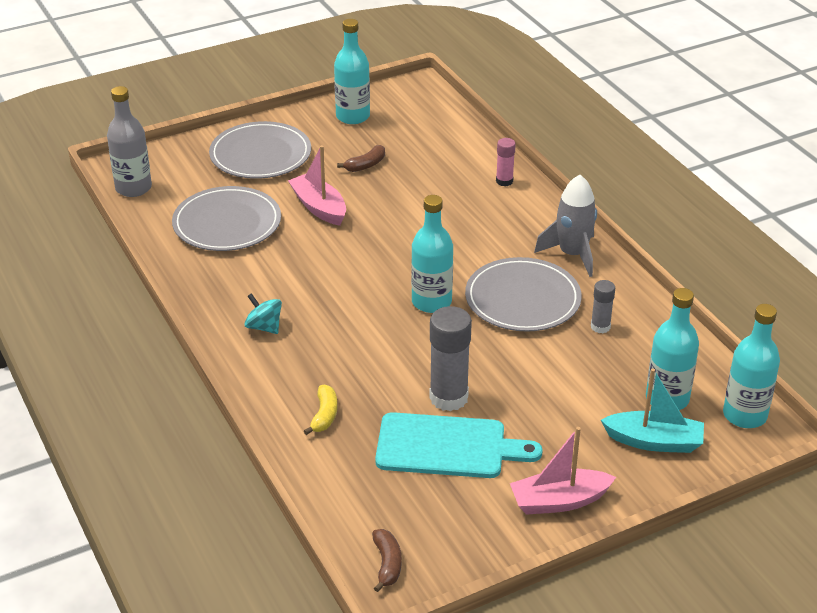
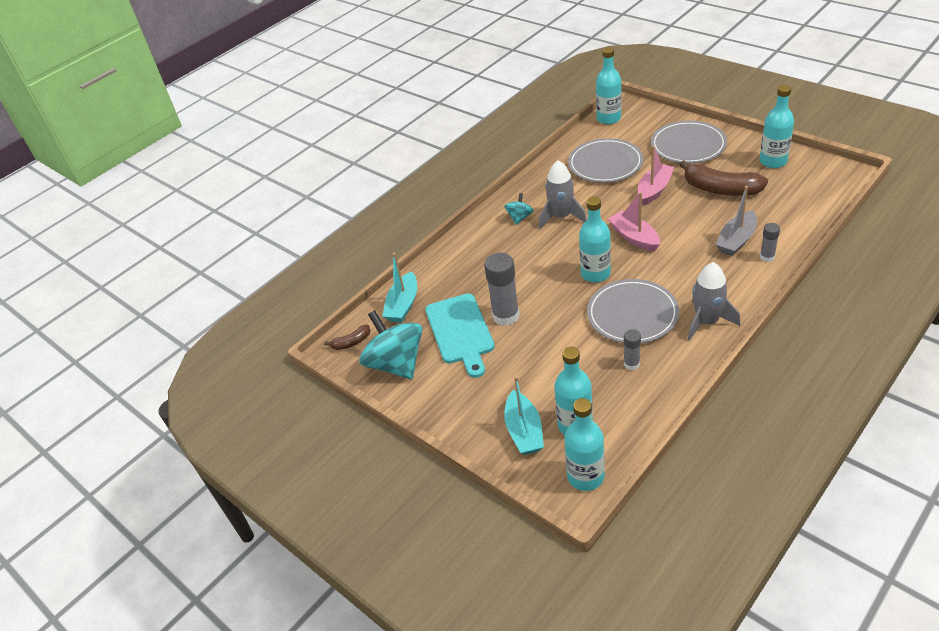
camera: 75 degrees right, 5 degrees up
grey bottle [107,86,152,197] -> turquoise bottle [596,47,622,125]
yellow banana [304,385,337,435] -> none
brown banana [337,145,385,172] -> brown banana [679,160,768,196], size x2.06
pink glue stick [496,138,516,186] -> grey glue stick [760,223,780,262]
pink boat [510,427,616,515] -> pink boat moved to [608,192,660,252]
none -> turquoise spinning top [359,310,422,379]
none -> turquoise boat [382,253,417,323]
none -> grey rocket [539,160,587,229]
none -> grey boat [716,186,757,256]

